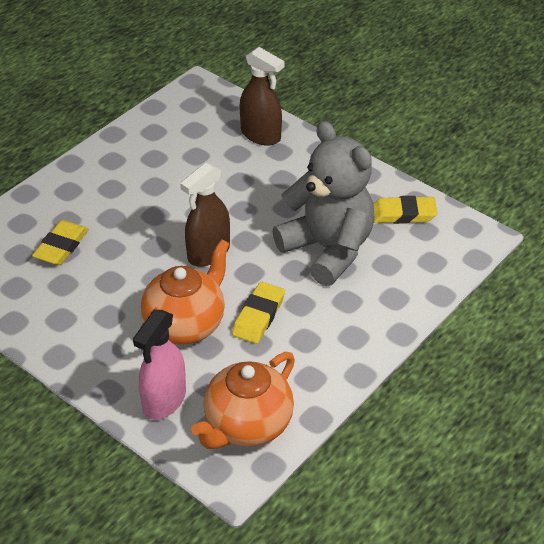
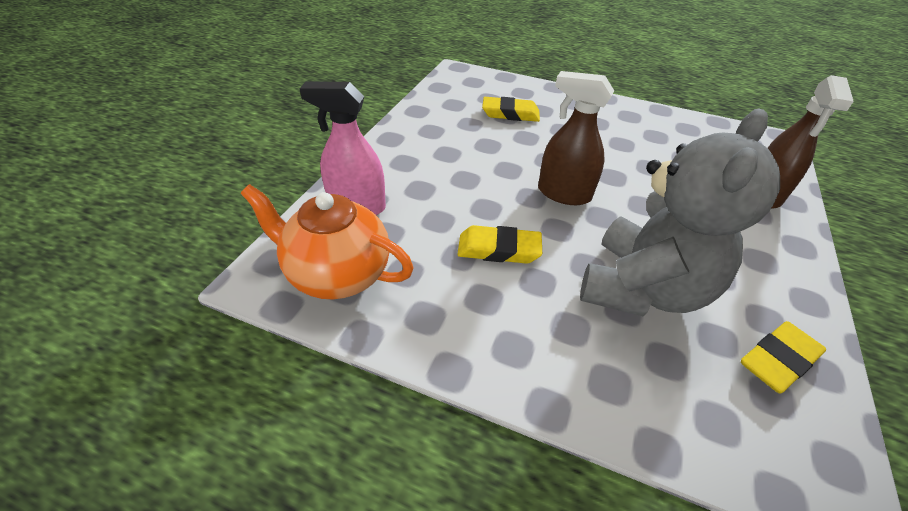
camera: 70 degrees right, 0 degrees up
orange teapot [141,239,230,344] -> none
yellow eraser [374,196,438,224] -> yellow eraser turned 75 degrees clockwise [741,321,826,394]

